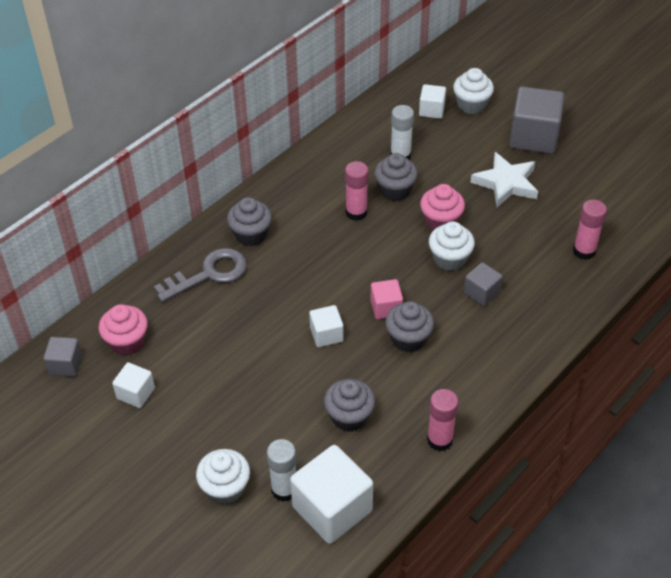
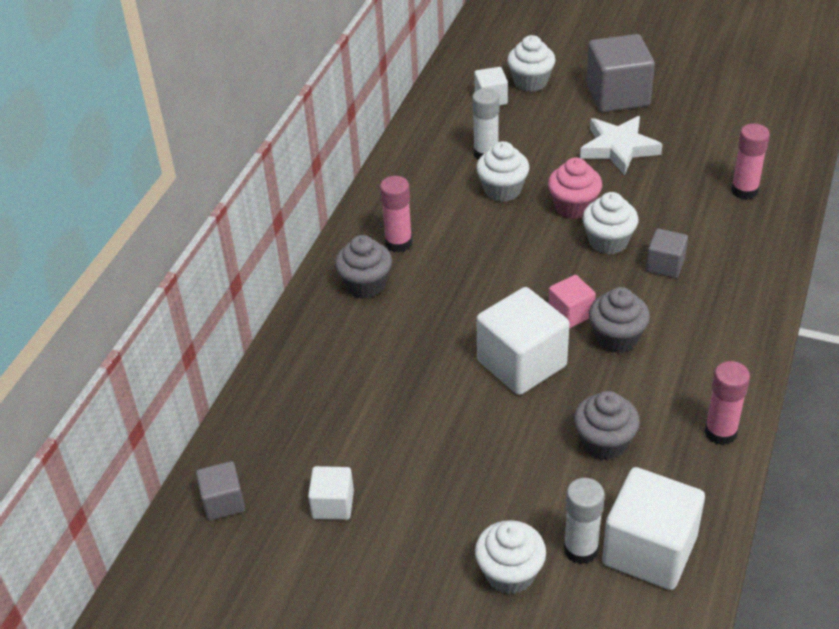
camera: 20 degrees left, 5 degrees down
pink cupcake [99,304,148,355] -> none
grey key [154,248,247,302] -> none
white cube [309,305,343,347] -> white cube [476,287,569,395], size x1.89
pink glue stick [345,161,369,221] -> pink glue stick moved to [380,176,412,253]
grey cupcake [374,153,418,201] -> white cupcake [476,141,530,202]

